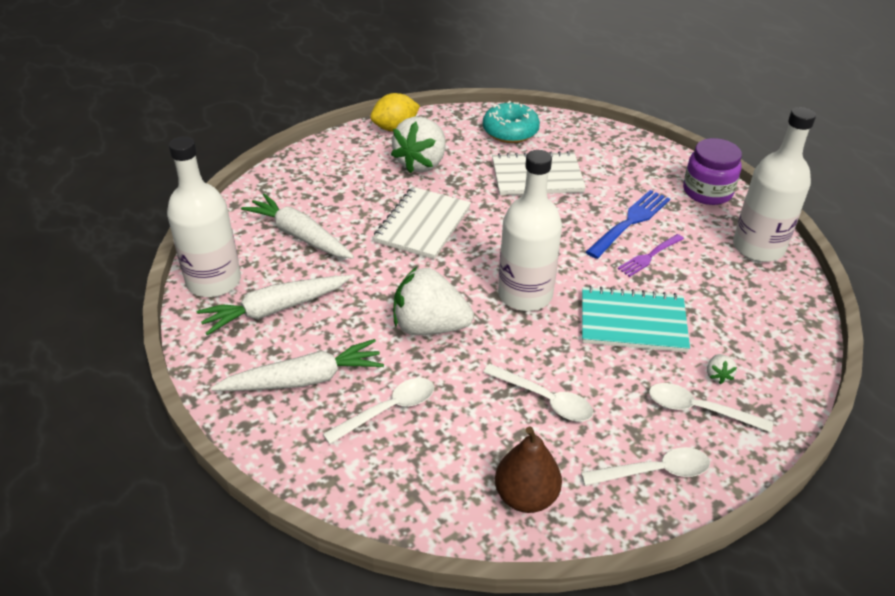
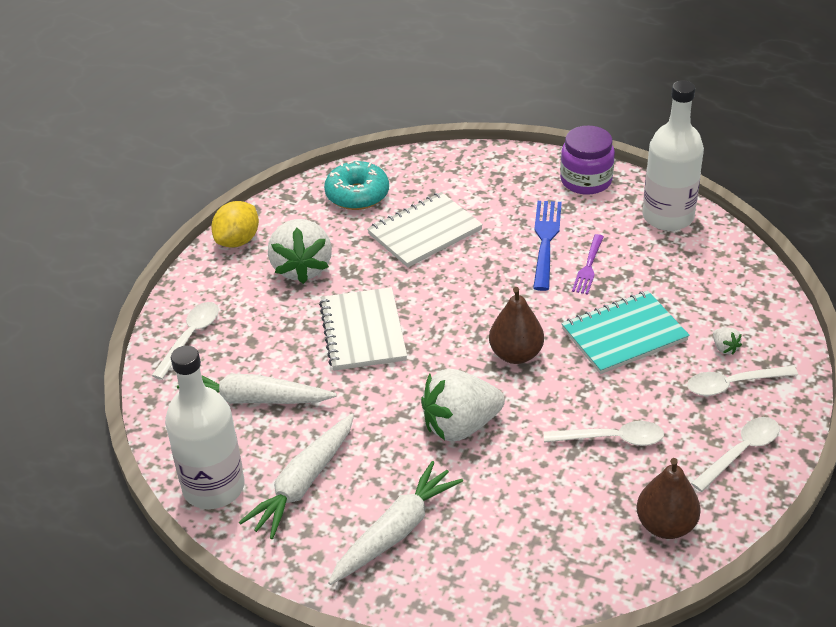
camera: 30 degrees left, 0 degrees up
white spoon [323,378,434,444] -> white spoon moved to [151,302,219,380]
white bottle [498,150,562,311] -> brown pear [489,287,544,364]

